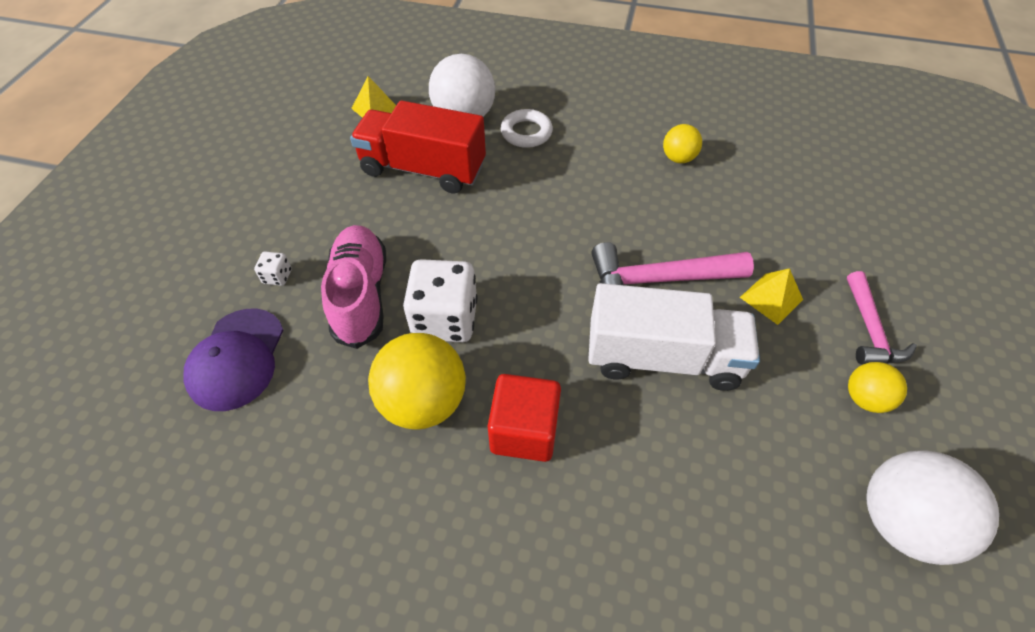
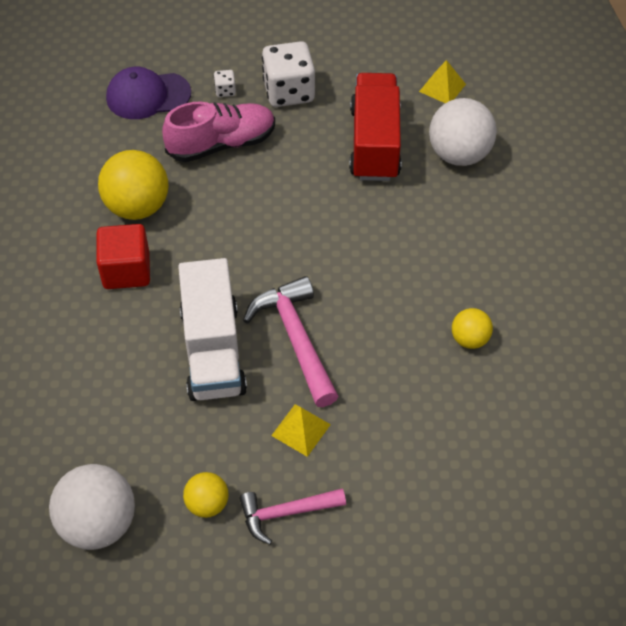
camera: 75 degrees right, 0 degrees up
white dice [403,259,477,342] -> white dice moved to [262,41,315,107]
white ring [501,109,553,148] -> none

